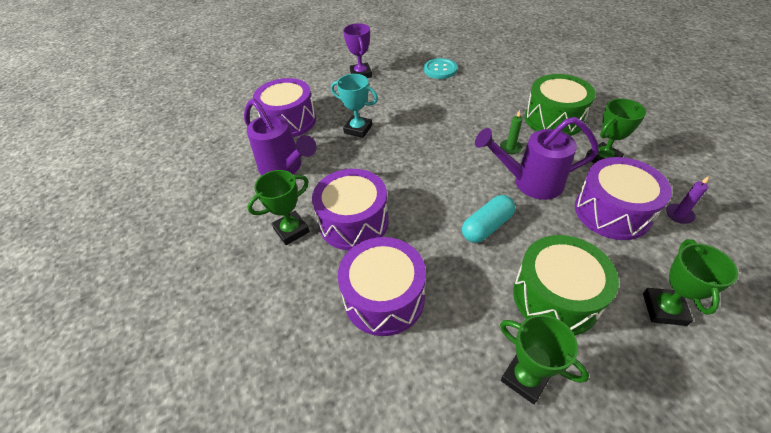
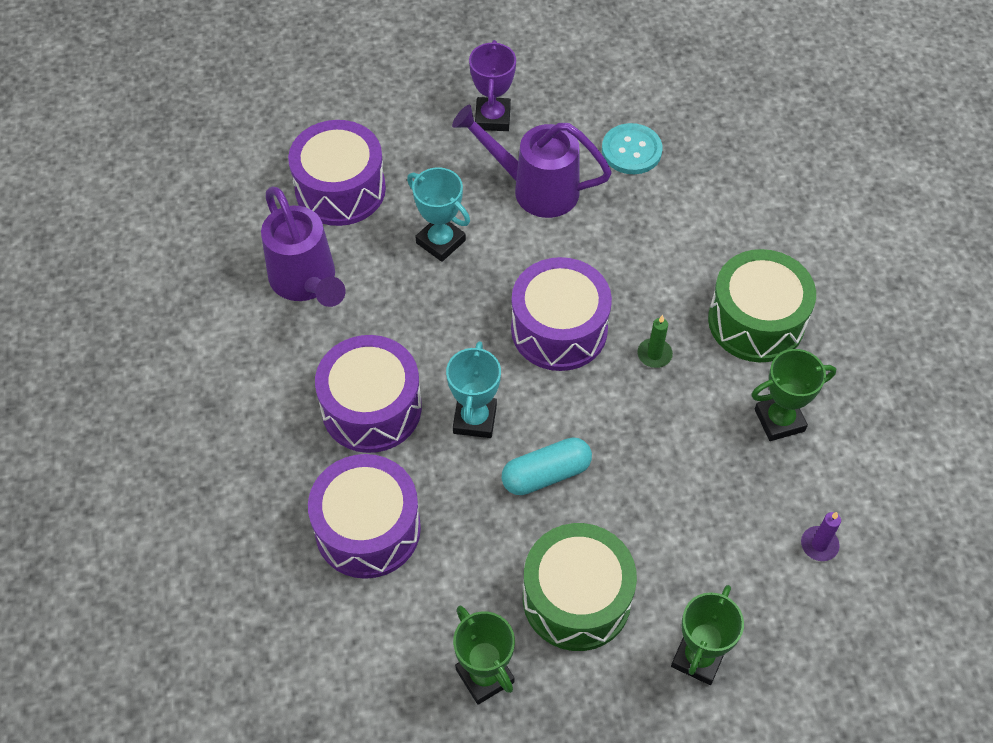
camera: 15 degrees right, 10 degrees up
green trophy [247,170,310,245] -> none
purple watering can [475,117,599,200] -> purple watering can moved to [452,105,612,218]
purple drum [575,157,672,240] -> purple drum moved to [511,257,612,371]
none -> turquoise trophy [446,341,501,438]

